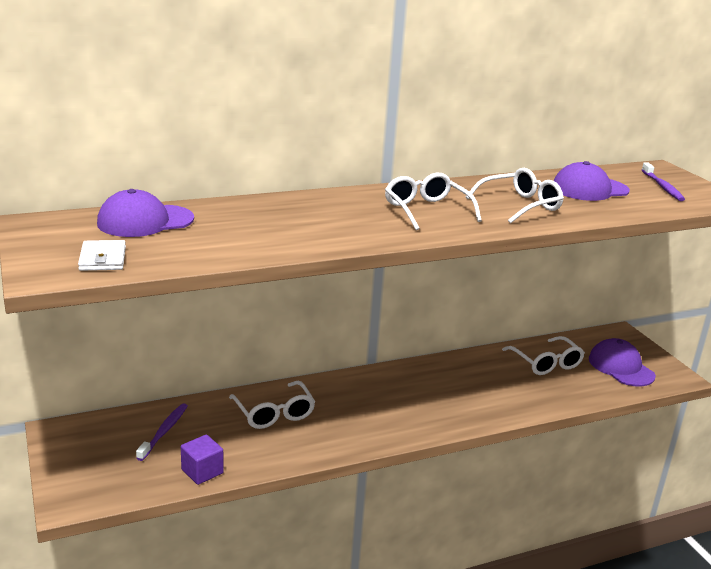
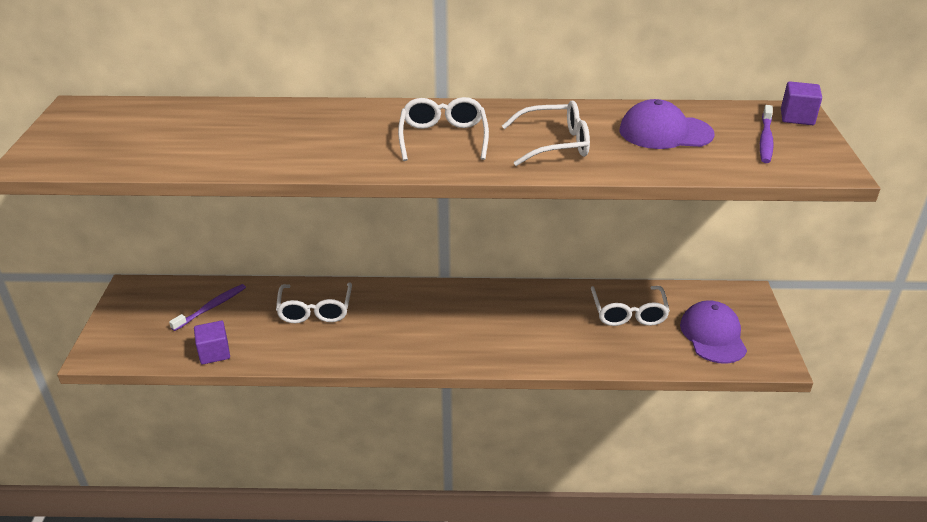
camera: 25 degrees right, 10 degrees up
white wallet [78,240,126,271] -> none
purple cap [97,189,194,237] -> none
none -> purple cube [781,81,822,125]

